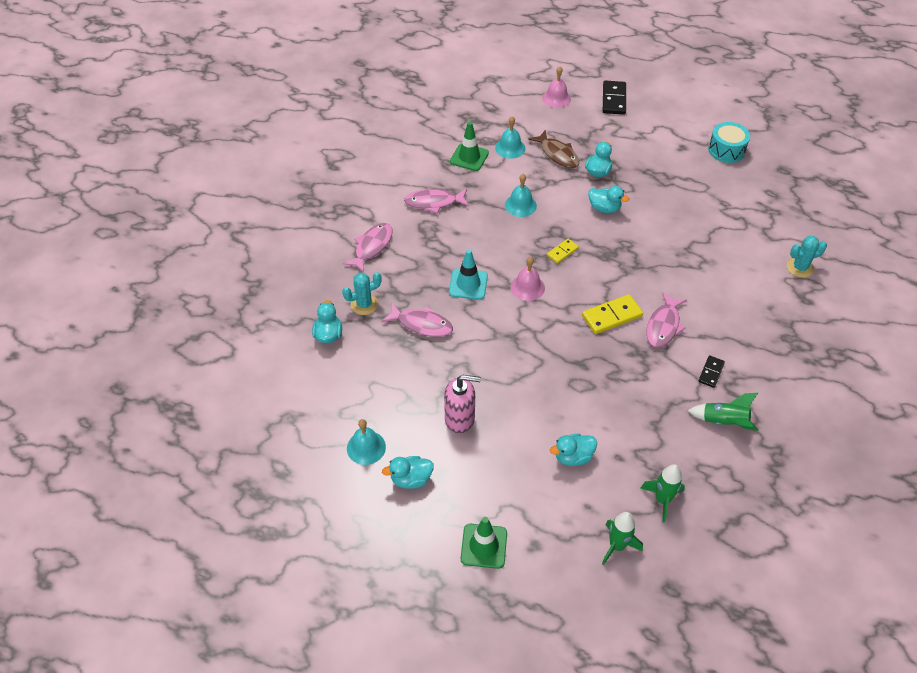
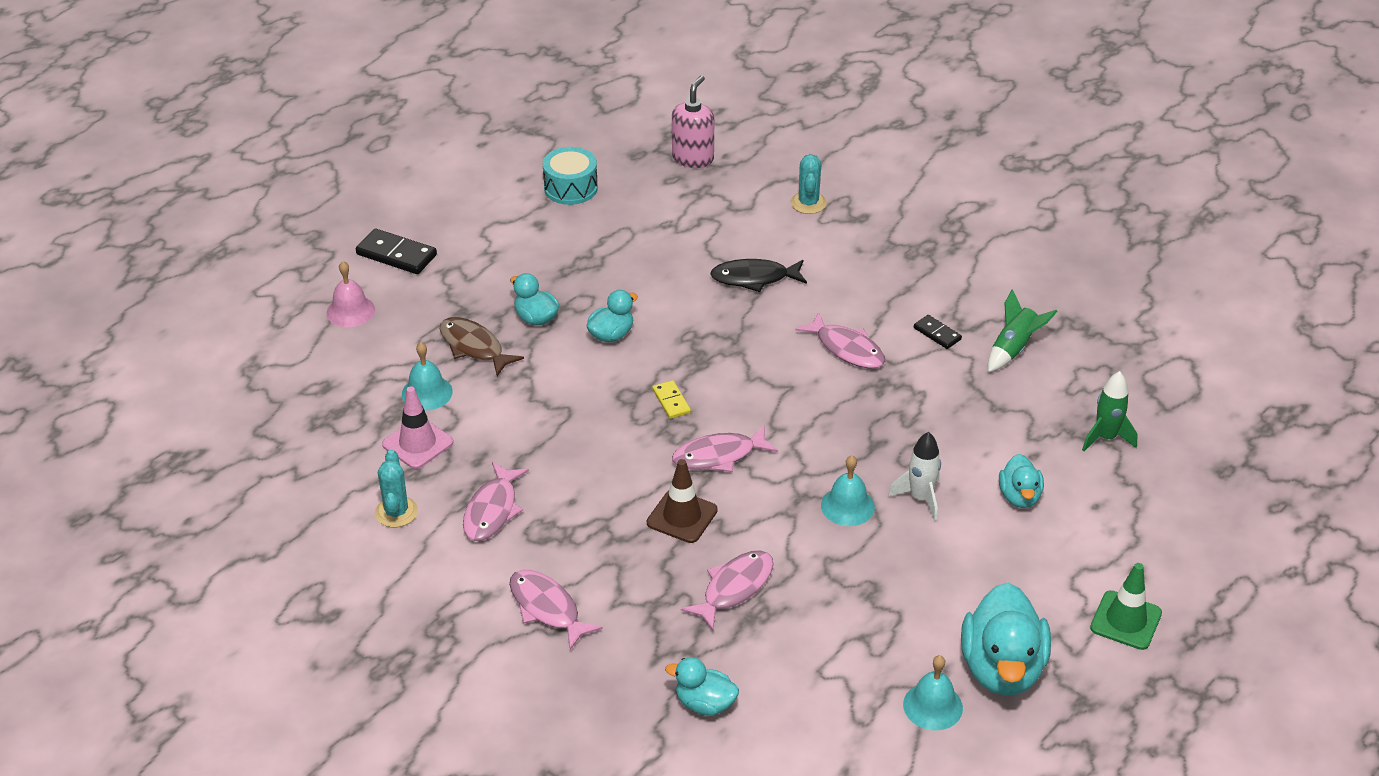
camera: 70 degrees left, 10 degrees down
turquoise cactus [342,272,382,315] -> turquoise cactus moved to [375,450,418,528]
turquoise duck [382,456,434,489] -> turquoise duck [961,583,1051,696], size x1.84
pink soap dispenser [444,375,481,434] -> pink soap dispenser moved to [672,75,714,168]
turquoise traffic cone [449,249,488,300] -> brown traffic cone [647,459,718,543]
green traffic cone [450,122,489,171] -> pink traffic cone [382,386,453,469]
turquoise bell [505,174,537,217] -> turquoise bell moved to [821,455,875,526]
pink bell [511,257,545,301] -> pink fish [672,425,778,472]
brown fish [528,130,579,168] -> brown fish turned 120 degrees counterclockwise [440,317,524,376]
yellow domino [582,294,643,334] -> none
green rocket [602,512,643,565] -> none
none -> black fish [710,259,807,292]
none -> white rocket [888,432,941,521]

